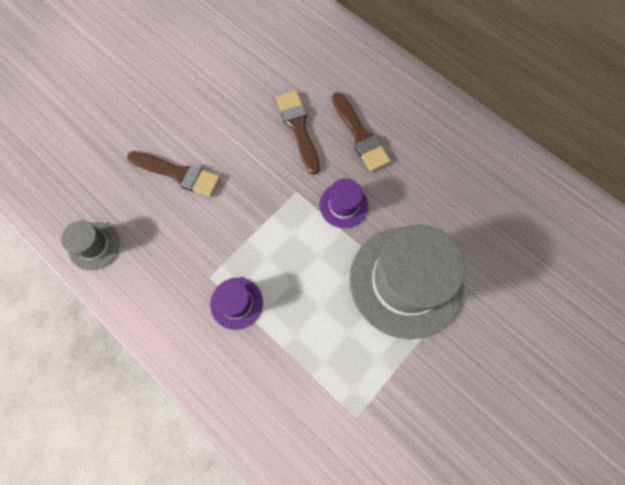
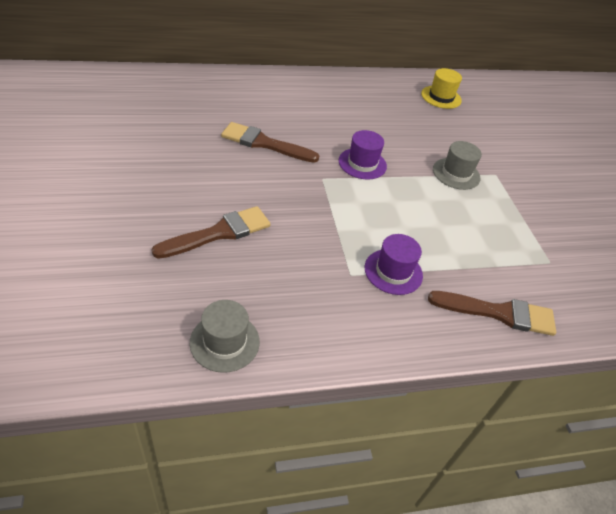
camera: 60 degrees left, 25 degrees down
brown brush [332,92,391,172] -> brown brush moved to [428,291,556,336]
grey hat [349,225,465,340] -> grey hat [433,141,482,190], size x0.46
none -> yellow hat [421,68,462,109]

